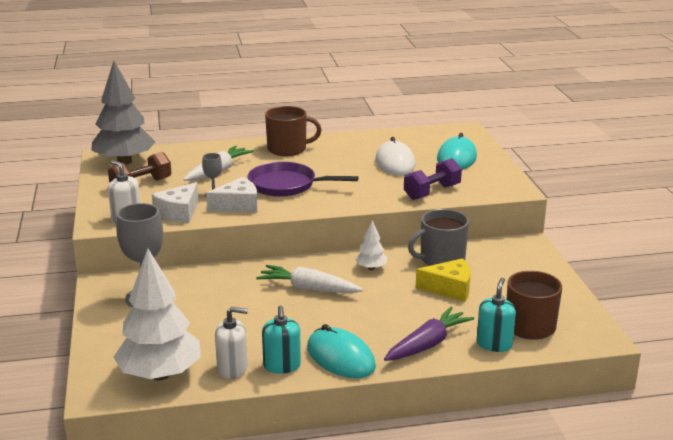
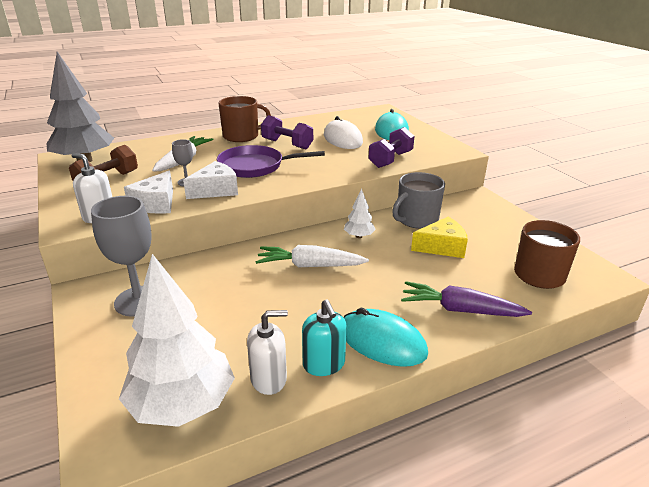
camera: 15 degrees left, 5 degrees up
purple carrot [384,307,474,361] -> purple carrot turned 105 degrees counterclockwise [401,281,532,317]
turquoise soap dispenser [477,278,516,352] -> none
none -> purple dumbbell [261,115,313,149]

